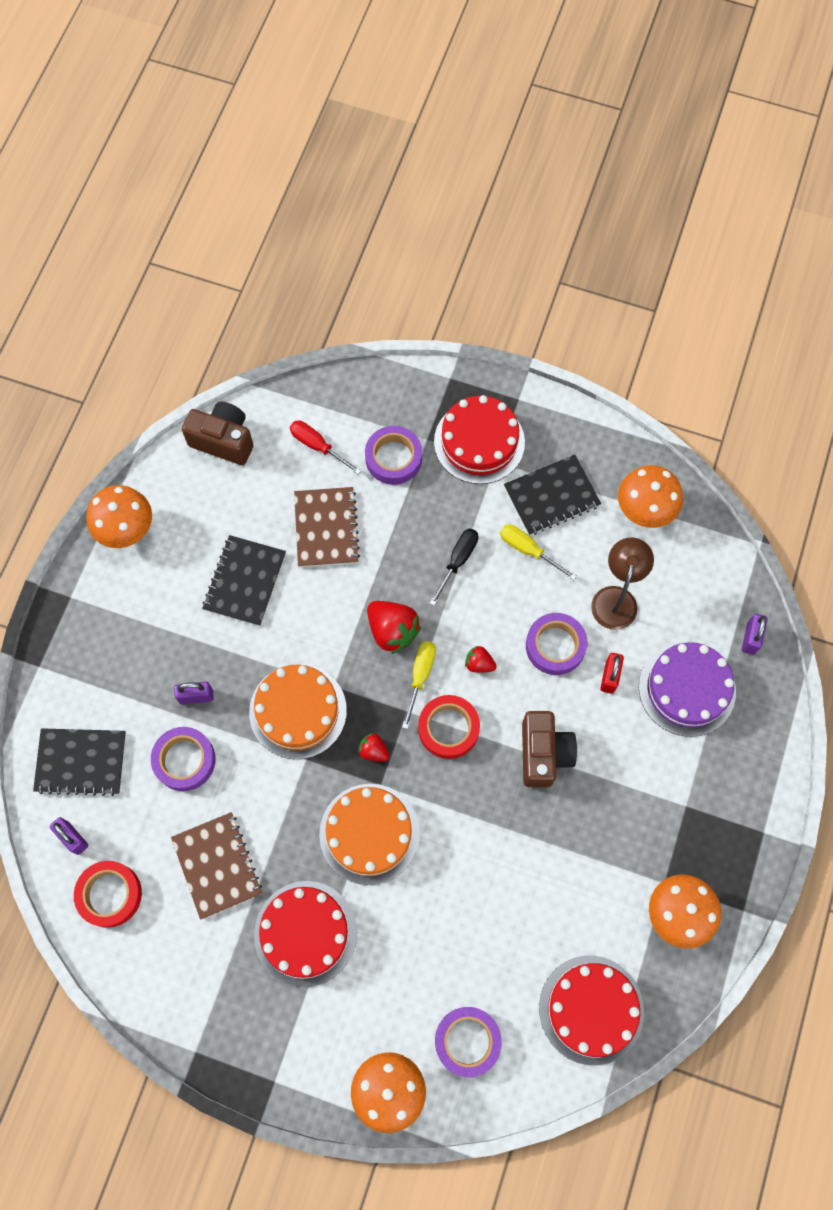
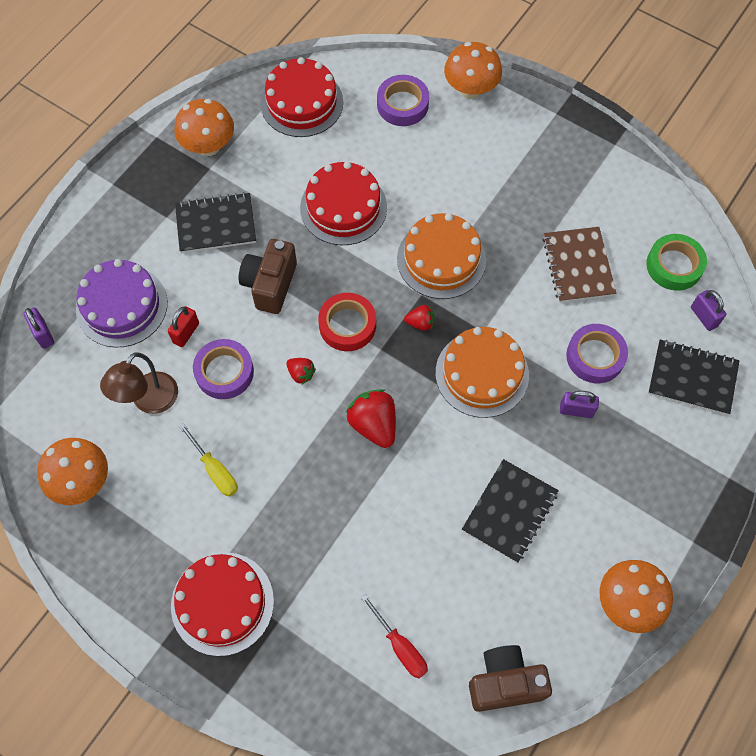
camera: 165 degrees left, 5 degrees down
red tape [74,861,142,928] -> green tape [646,234,707,291]
brown camera [182,401,253,465] -> brown camera turned 135 degrees clockwise [469,645,552,712]
red cake [254,881,357,987] -> red cake moved to [300,161,387,245]
brown notebook [294,487,360,567] -> none
red strawberry [358,733,390,762] -> red strawberry turned 45 degrees counterclockwise [404,305,434,331]
purple tape [365,426,422,485] -> none
yellow screwdriver [402,641,436,729] -> none
black screwdriver [429,528,478,606] -> none
black notebook [504,454,601,536] -> black notebook moved to [175,192,256,253]
purple padlock [742,614,768,655] -> purple padlock turned 60 degrees counterclockwise [24,308,54,349]

